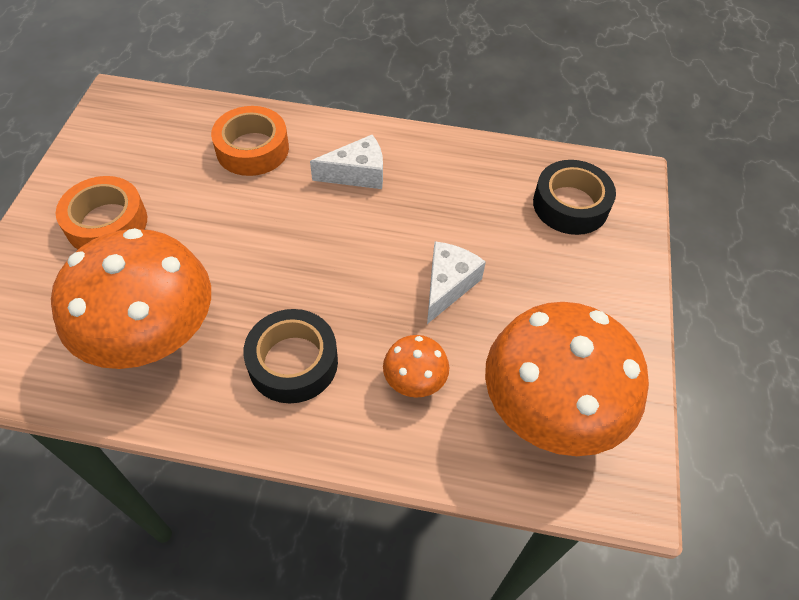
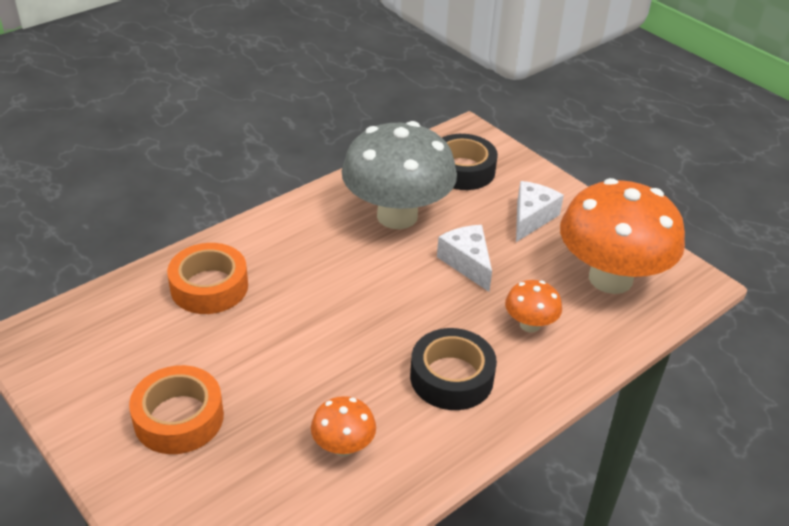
camera: 50 degrees left, 15 degrees down
orange mushroom [51,228,211,369] -> orange mushroom [311,396,376,456], size x0.45
white cheese [310,135,383,189] -> white cheese moved to [516,181,564,242]
none -> grey mushroom [342,121,457,229]

